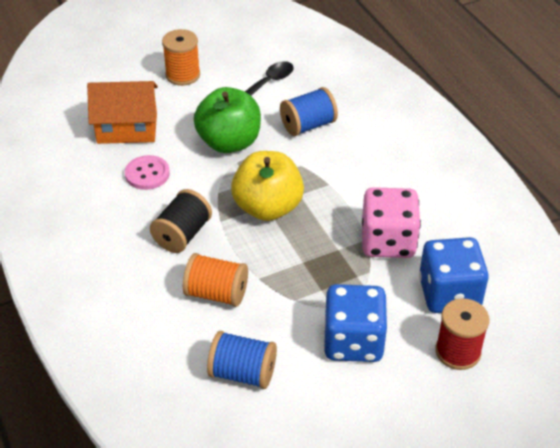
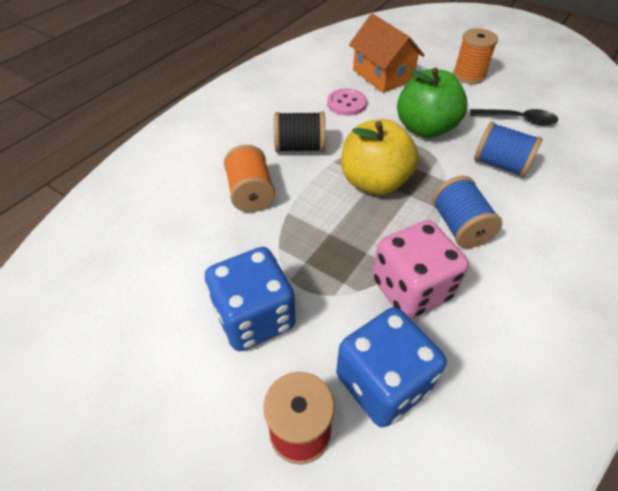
camera: 60 degrees right, 5 degrees up
blue spool [207,331,277,389] -> blue spool moved to [432,176,502,248]

